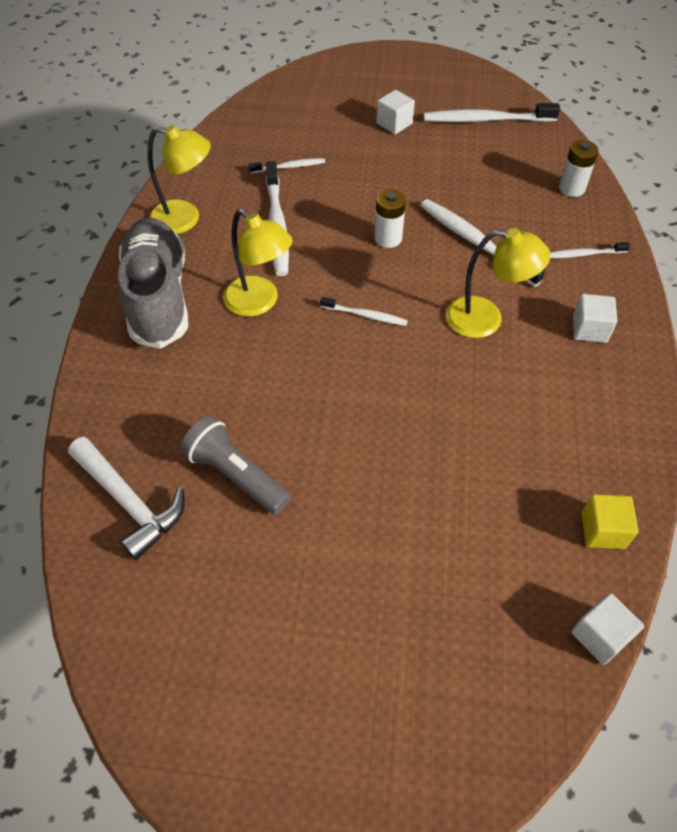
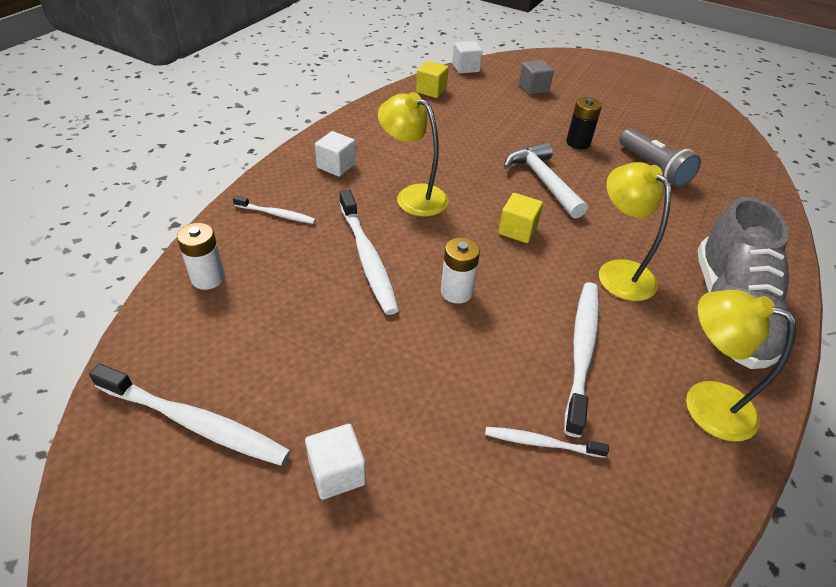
camera: 160 degrees left, 10 degrees down
white hammer [68,437,184,560] -> white hammer moved to [504,142,588,218]
white toothbrush [320,297,408,326] -> yellow cube [498,193,543,243]
none -> grey cube [519,60,554,95]
none -> black battery [566,97,602,149]

